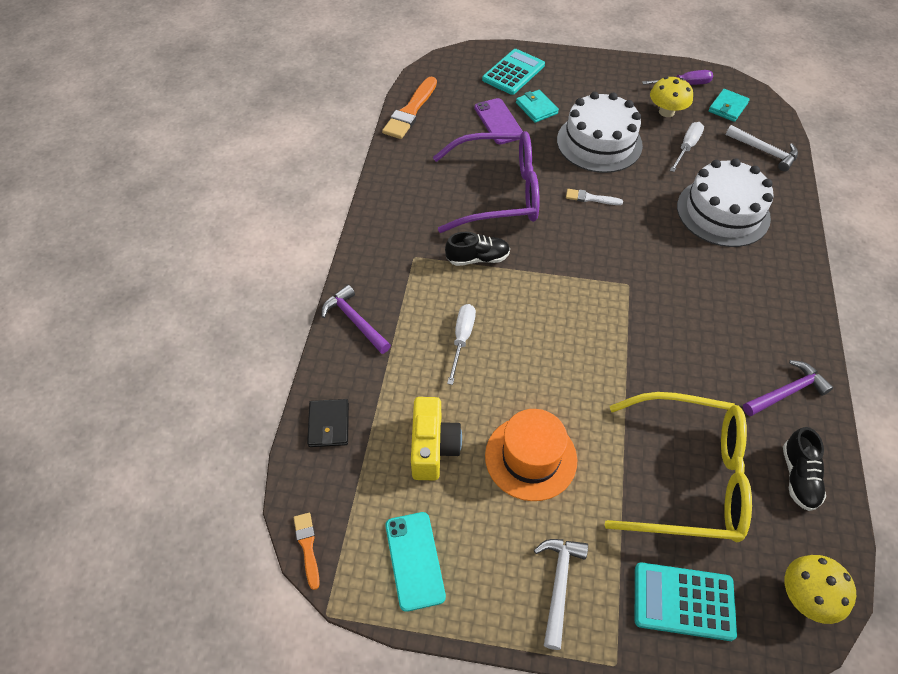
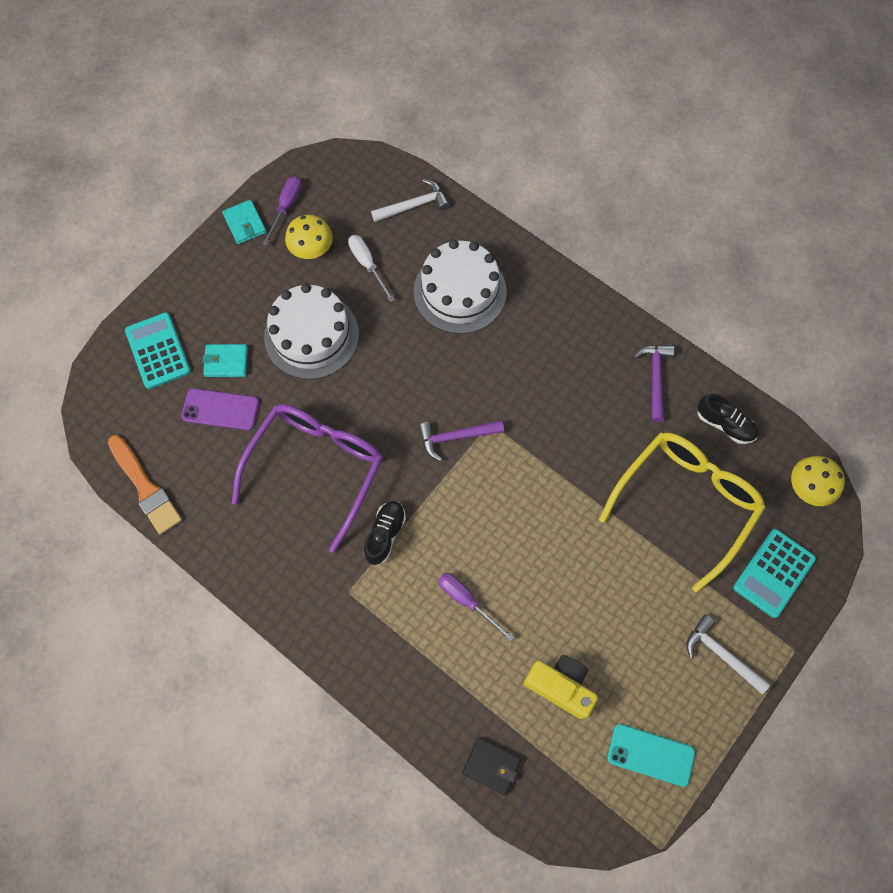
camera: 60 degrees left, 15 degrees up
orange brush [294,513,320,590] -> none
purple hammer [322,285,391,354] -> purple hammer moved to [419,420,504,461]
white screwdriver [447,304,476,385] -> purple screwdriver [438,573,514,641]
orange hat [485,409,577,501] -> none
white brush [566,189,623,205] -> none
turquoise wallet [709,89,750,122] -> turquoise wallet moved to [222,200,266,244]

